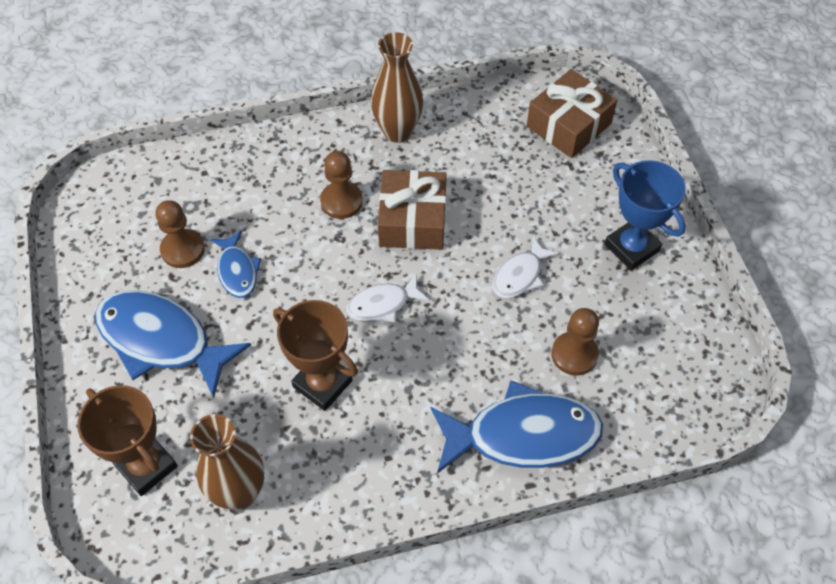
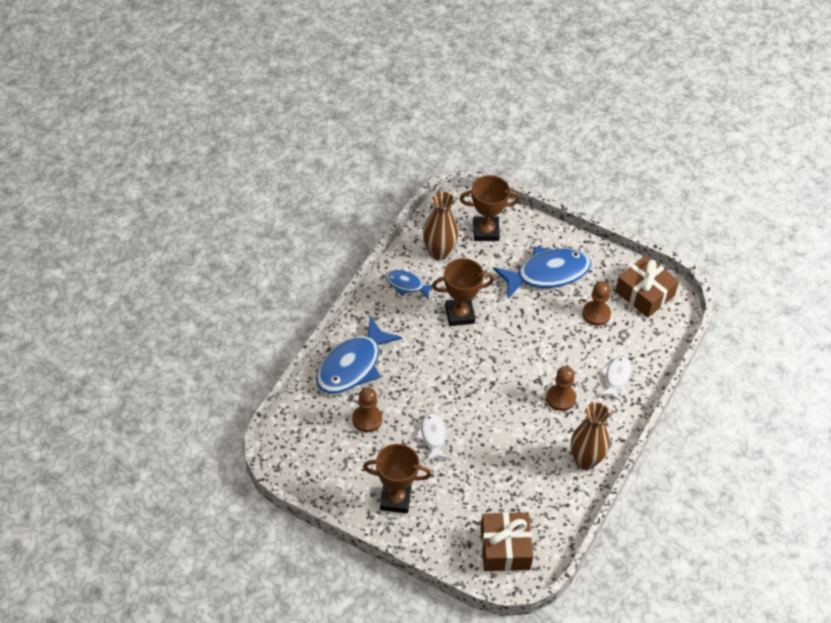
camera: 130 degrees right, 5 degrees down
blue fish [210,230,261,298] -> blue fish moved to [386,270,437,299]
white fish [346,273,429,322] -> white fish moved to [599,356,632,401]
brown gift [378,170,447,250] -> brown gift moved to [615,255,679,318]
blue trophy [604,160,686,270] -> brown trophy [363,444,432,513]

